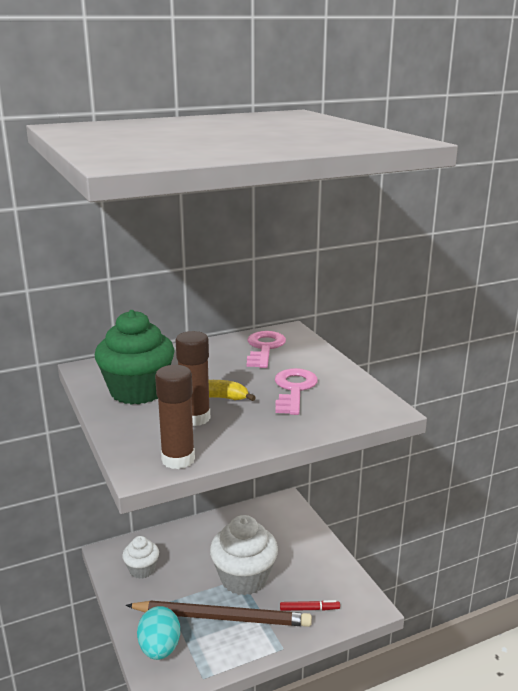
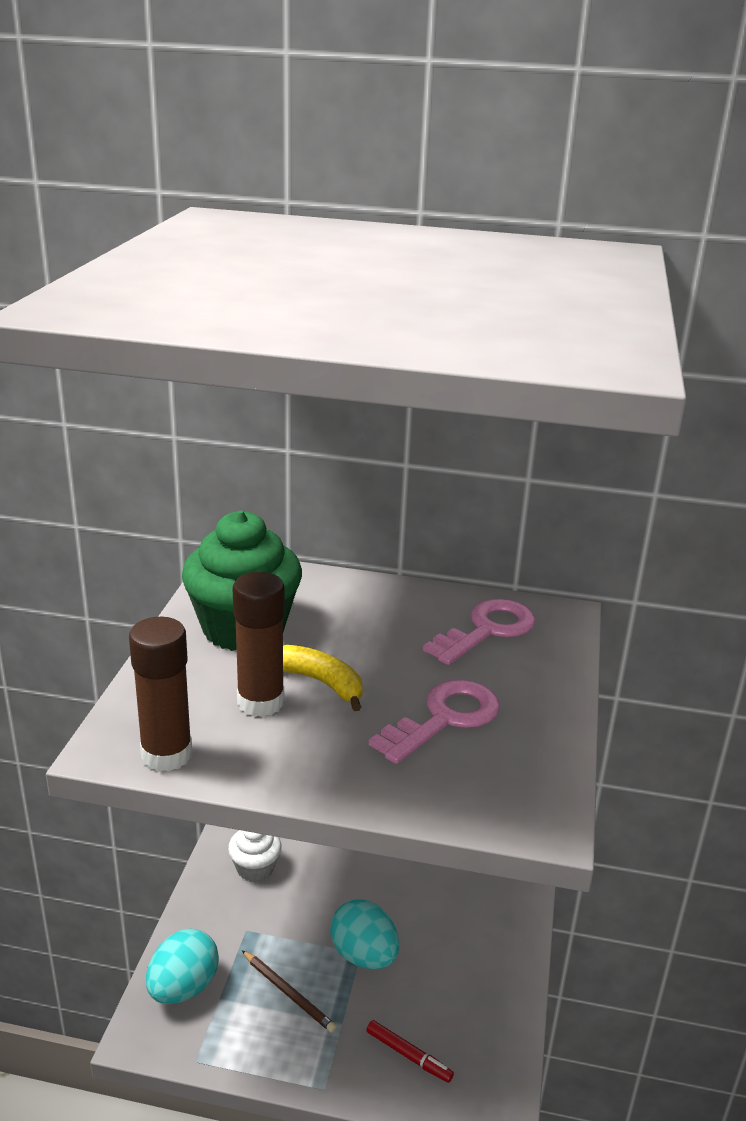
camera: 35 degrees right, 5 degrees up
brown pencil [126,601,312,627] -> brown pencil [242,950,337,1033], size x0.47
white cupcake [210,515,278,596] -> turquoise egg [330,899,399,969]

